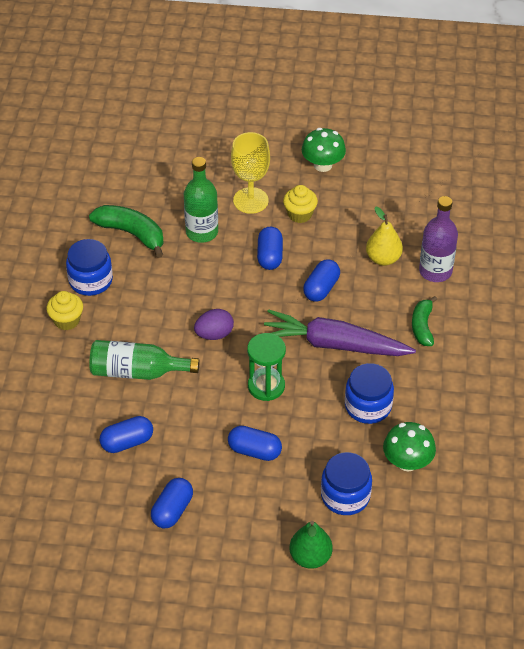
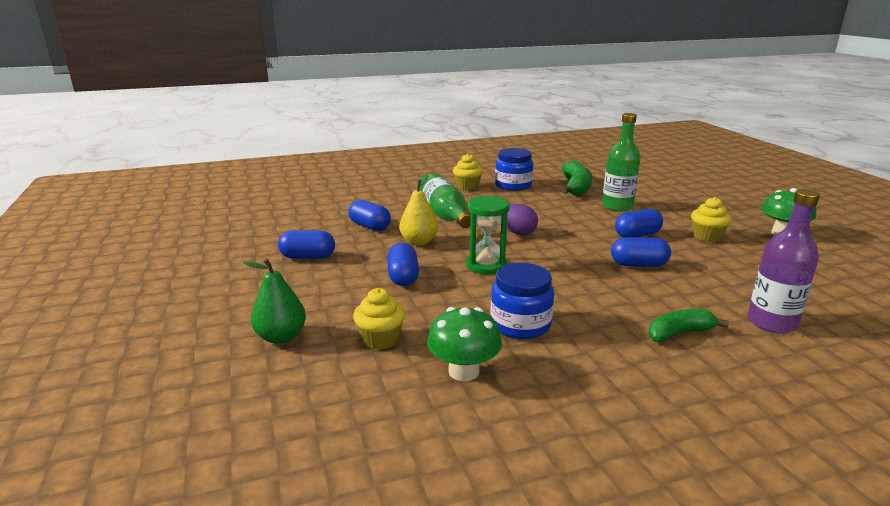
camera: 65 degrees right, 25 degrees down
yellow goblet [231,132,270,214] -> none
purple carrot [264,309,416,356] -> none
blue jar [321,452,372,515] -> yellow cupcake [353,288,405,350]
yellow pear [366,206,403,266] -> yellow pear moved to [399,174,438,246]

